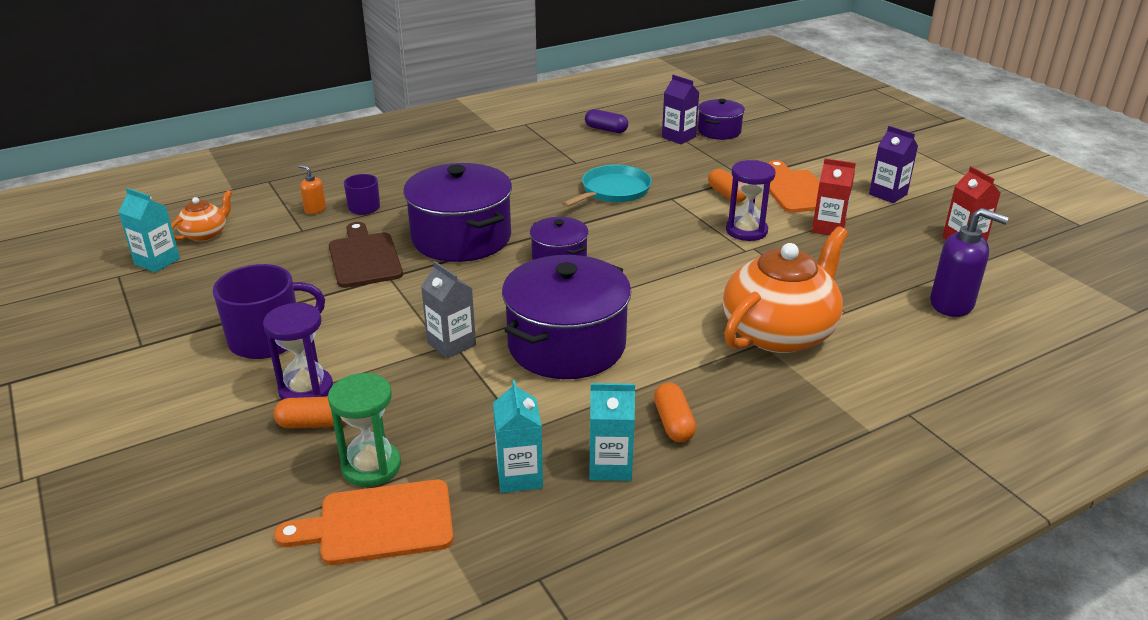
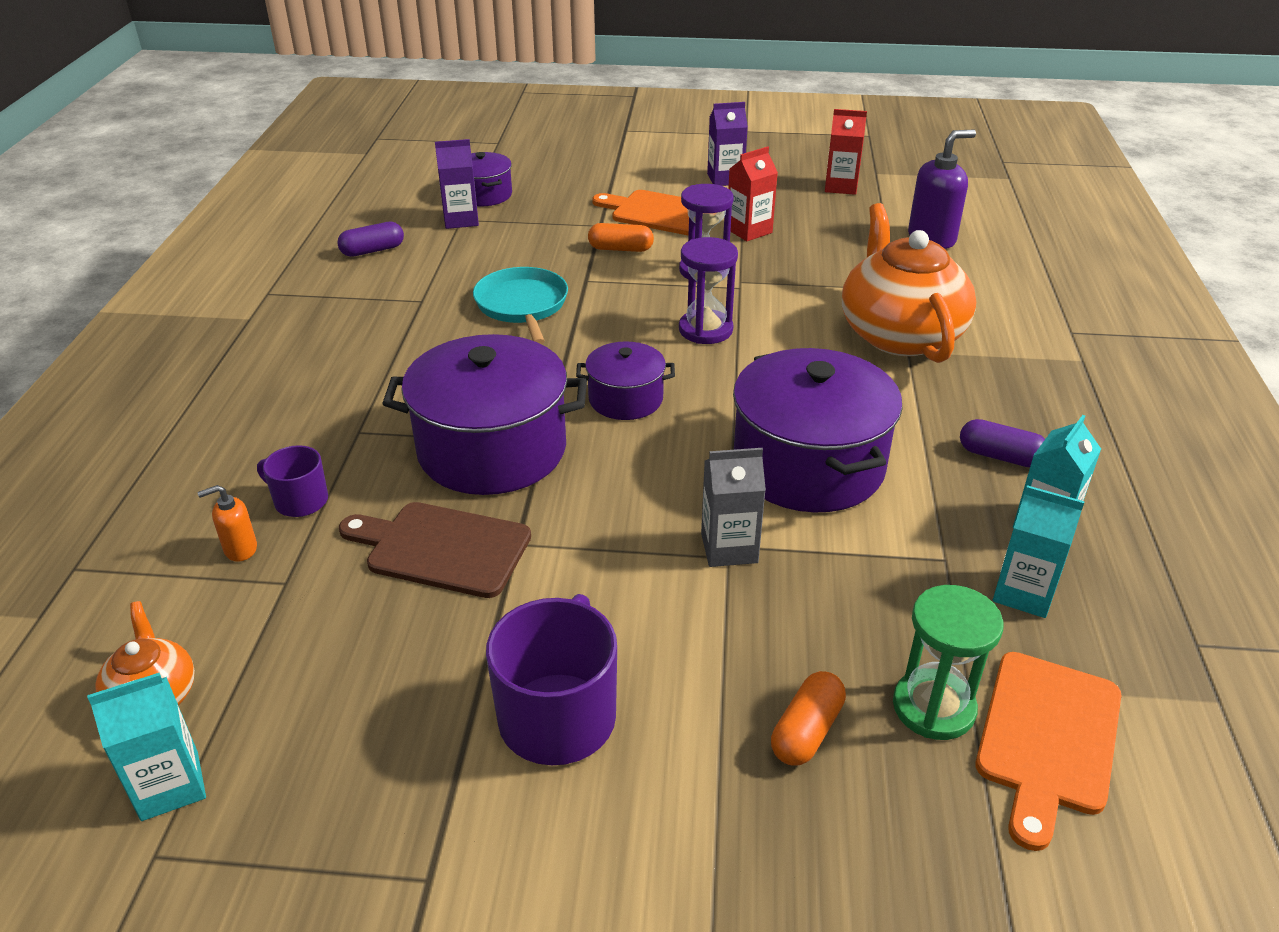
camera: 55 degrees left, 5 degrees up
purple hourglass [263,303,333,400] -> purple hourglass moved to [679,237,738,344]
orange capsule [654,383,696,442] -> purple capsule [960,419,1045,467]

